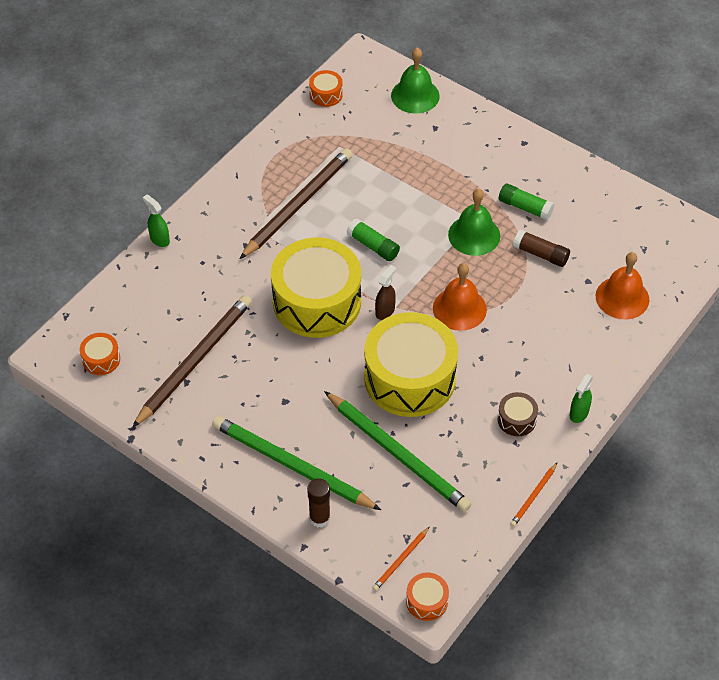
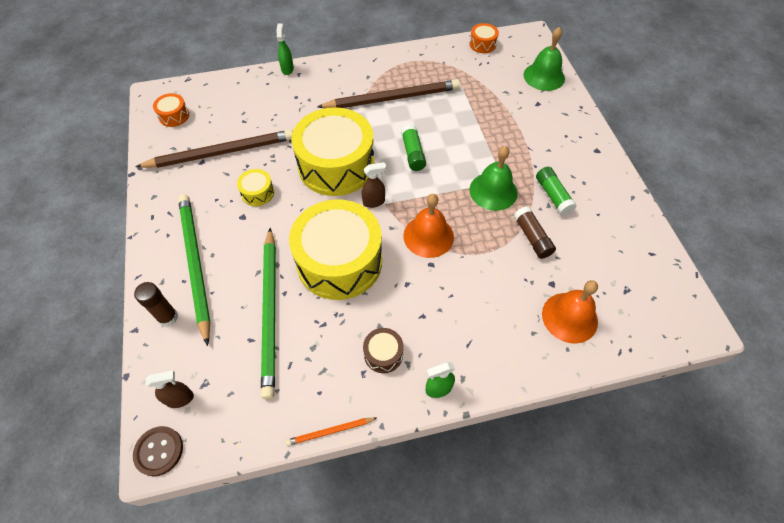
camera: 40 degrees right, 5 degrees up
orange pencil [372,527,430,591] -> brown spray bottle [146,370,194,408]
orange drum [406,572,449,621] -> brown button [133,426,183,476]
none -> yellow drum [237,169,274,206]

